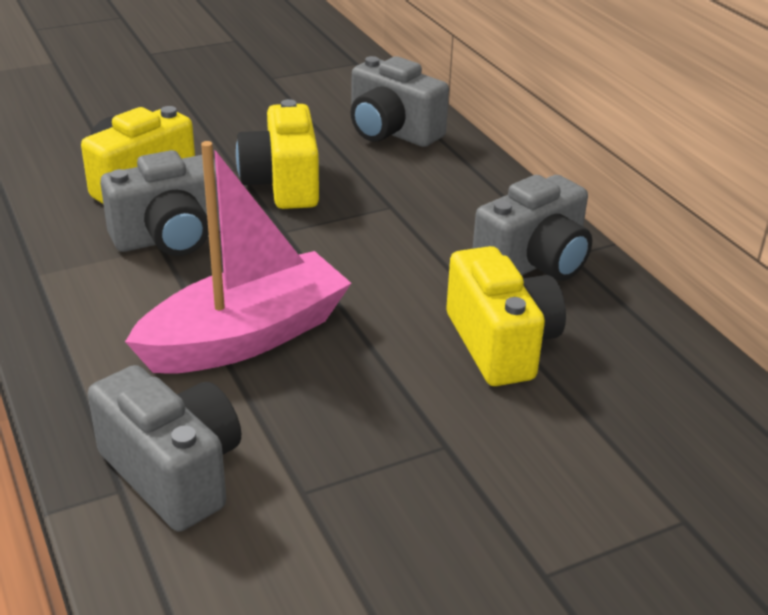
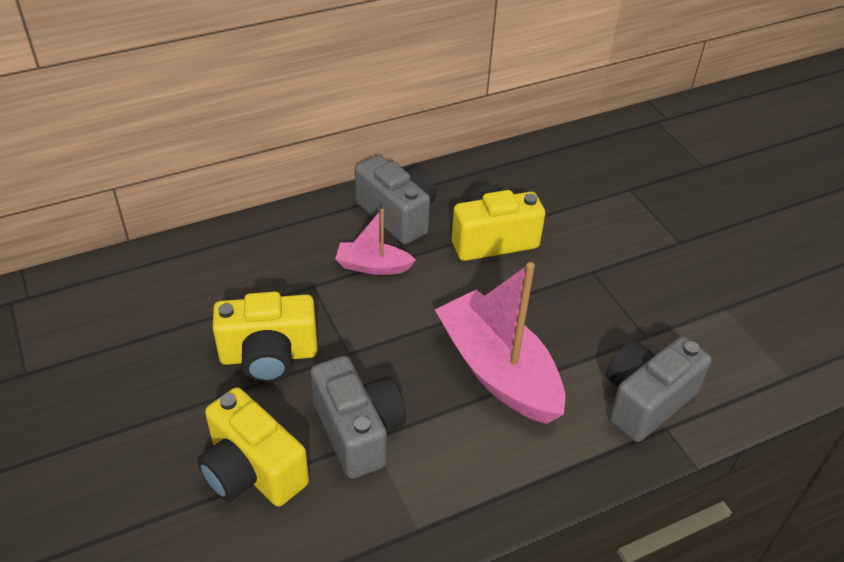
camera: 90 degrees left, 10 degrees up
grey camera [351,56,449,147] -> none
none -> pink boat [335,209,416,275]

